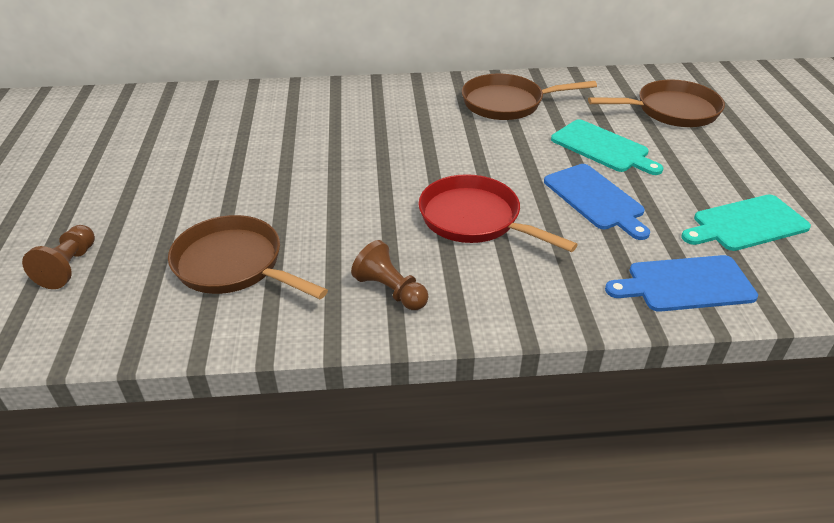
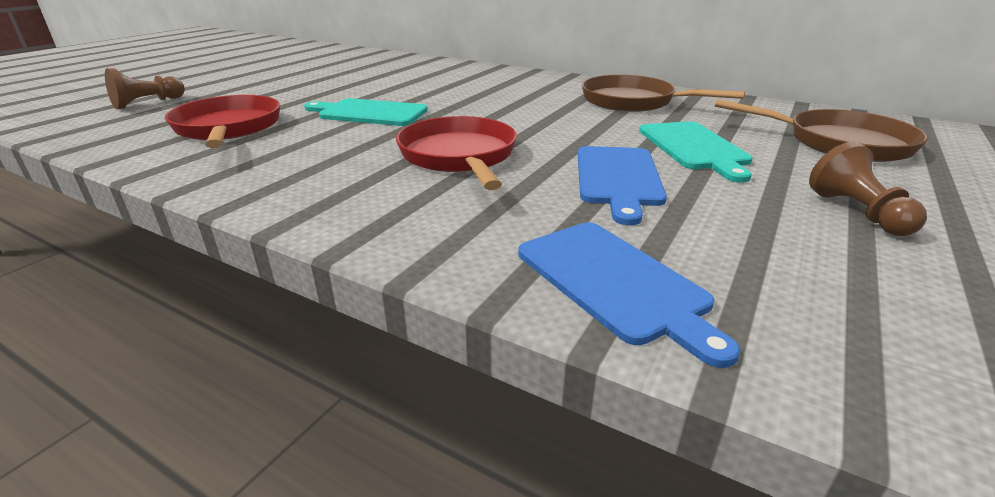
camera: 35 degrees right, 10 degrees down
brown pan [168,215,328,299] -> red pan [165,95,280,148]
brown pawn [351,240,429,310] -> brown pawn moved to [809,142,927,236]
blue cutting board [605,255,758,312] -> blue cutting board turned 150 degrees counterclockwise [518,222,740,368]
turquoise cutting board [681,194,811,251] -> turquoise cutting board moved to [304,98,428,126]

